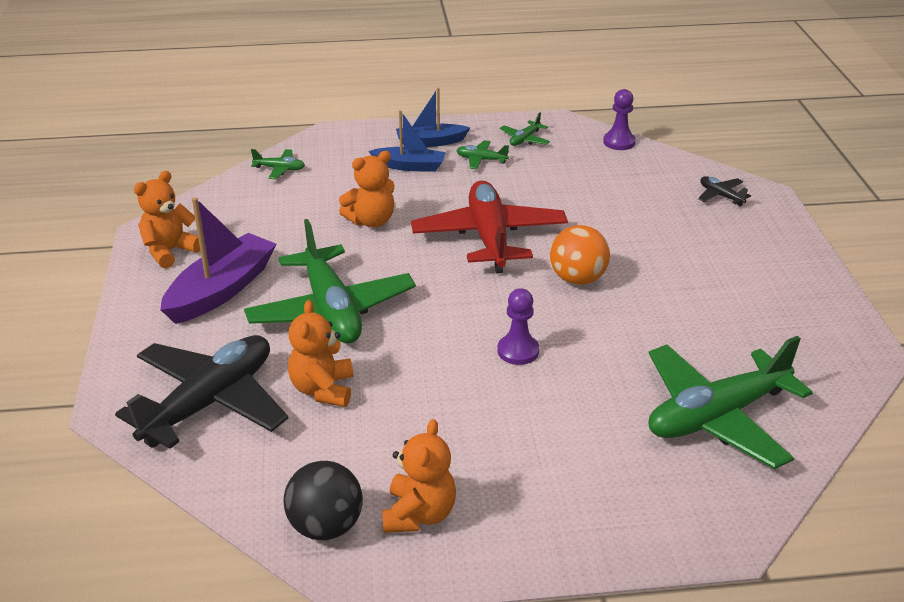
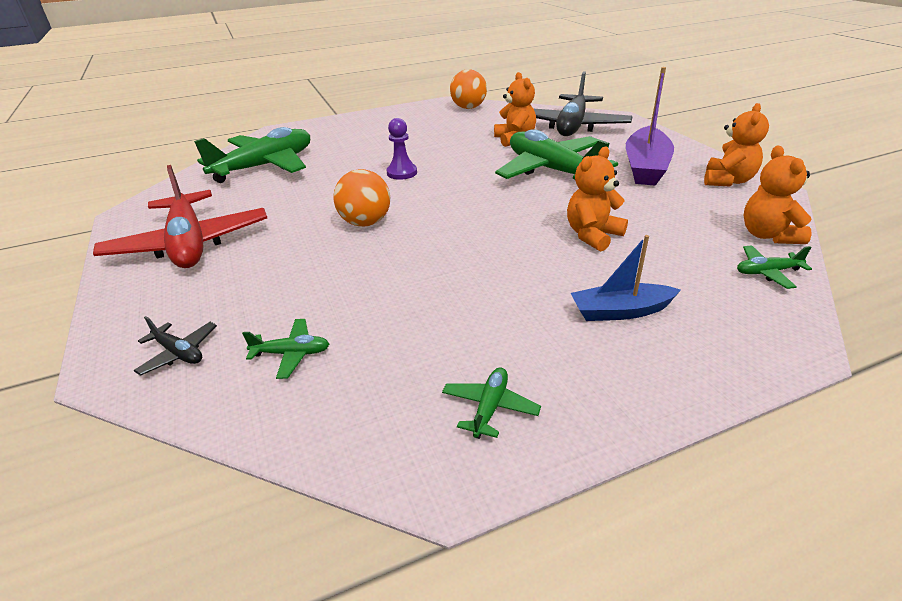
camera: 165 degrees right, 0 degrees up
black ball [284,461,363,540] -> orange ball [450,69,487,109]
orange teddy bear [382,419,456,533] -> orange teddy bear moved to [743,146,812,244]
blue boat [396,88,470,147] -> none
red plane [411,181,568,274] -> red plane moved to [93,165,267,268]
green plane [456,140,509,169] -> green plane moved to [242,319,329,379]
purple pawn [603,89,636,150] -> none

